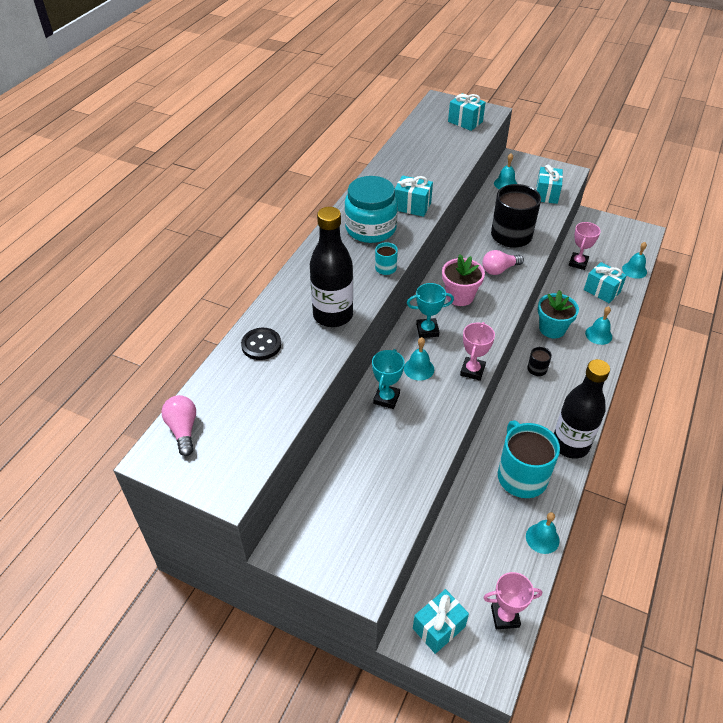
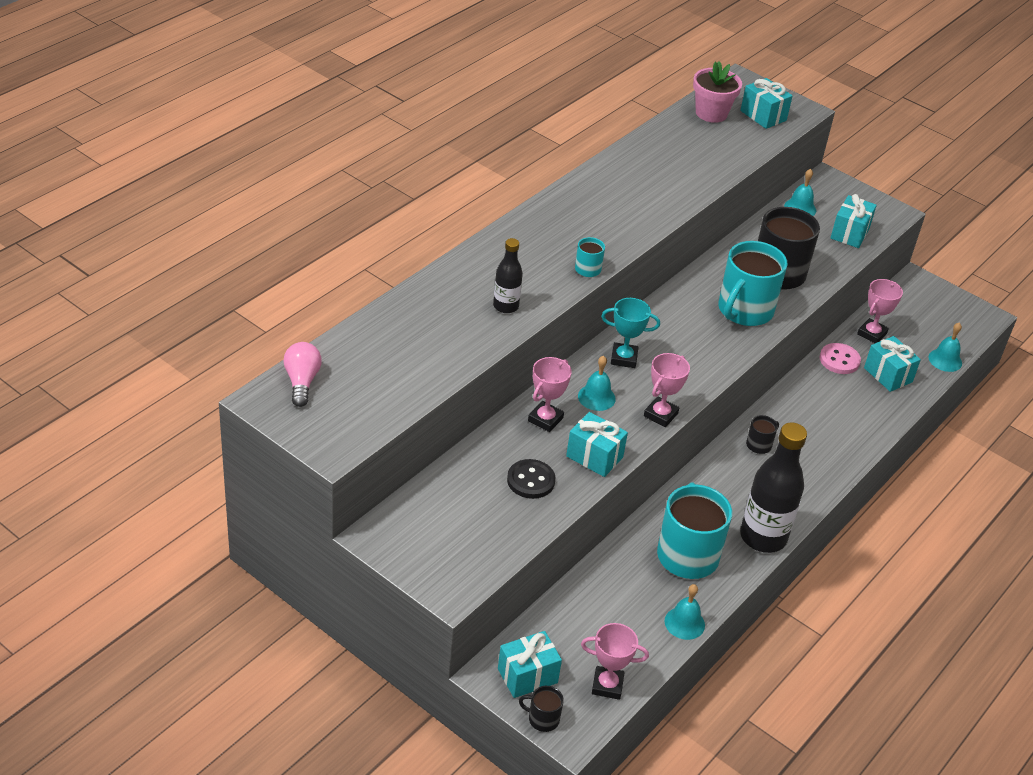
camera: 10 degrees right, 5 degrees down
black button [241,328,281,360] -> black button moved to [507,459,555,499]
black bottle [310,207,353,327] -> black bottle [493,238,523,313], size x0.54
turquoise jar [344,176,398,243] -> none
turquoise trophy [372,349,405,409] -> pink trophy [528,357,572,432]
turquoise gift [395,175,433,217] -> turquoise gift moved to [566,412,628,477]
pink flower pot [442,254,485,306] -> pink flower pot moved to [693,61,742,123]
pink light bulb [482,250,524,275] -> turquoise mug [718,241,788,326]
turquoise flower pot [538,290,579,338] -> none
turquoise bell [585,306,612,345] -> none
none -> black mug [519,686,564,732]
none -> pink button [819,343,861,374]

